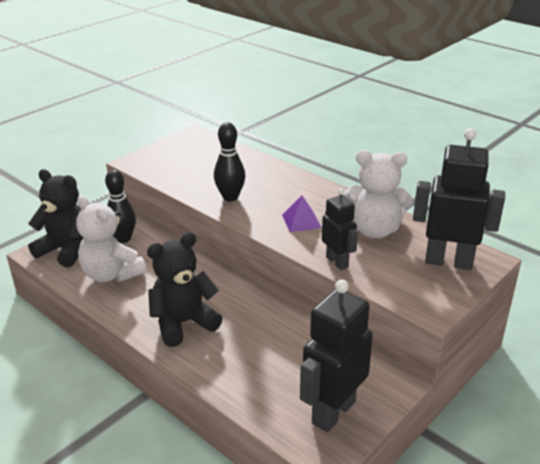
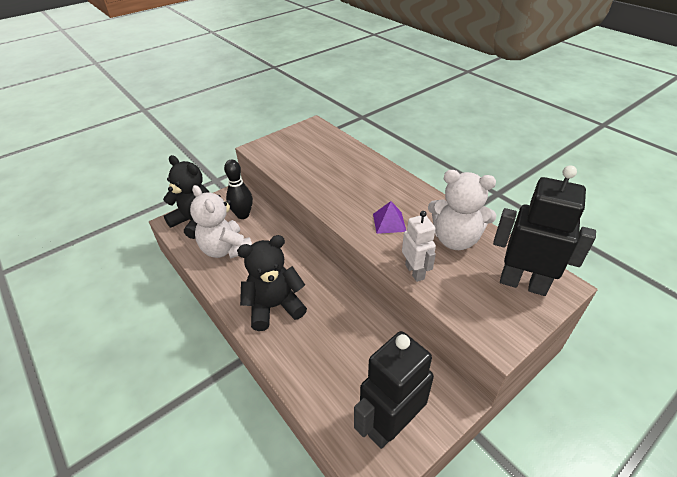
camera: 10 degrees right, 10 degrees up
black bowling pin [214,122,245,201] -> none
black robot [322,188,358,270] -> white robot [402,211,436,282]

